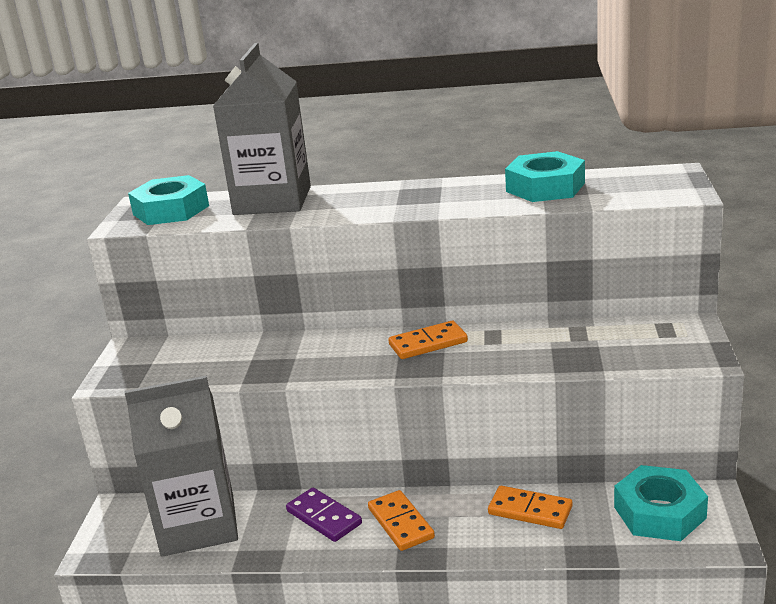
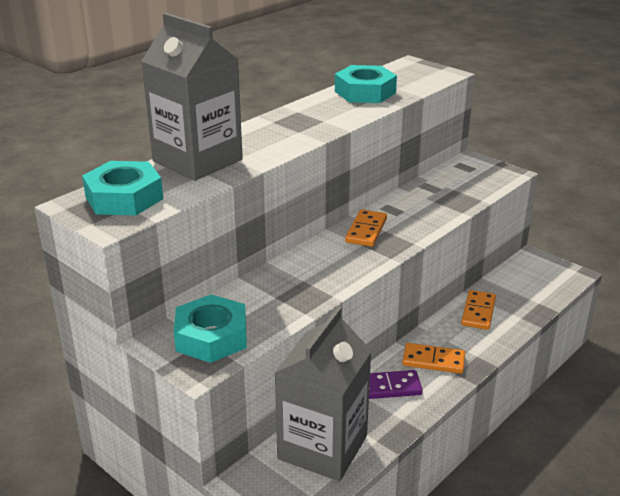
camera: 55 degrees left, 5 degrees up
orange domino [488,486,572,529] -> orange domino turned 45 degrees counterclockwise [461,290,496,330]
turquoise nut [614,465,708,541] -> turquoise nut moved to [174,294,247,363]

